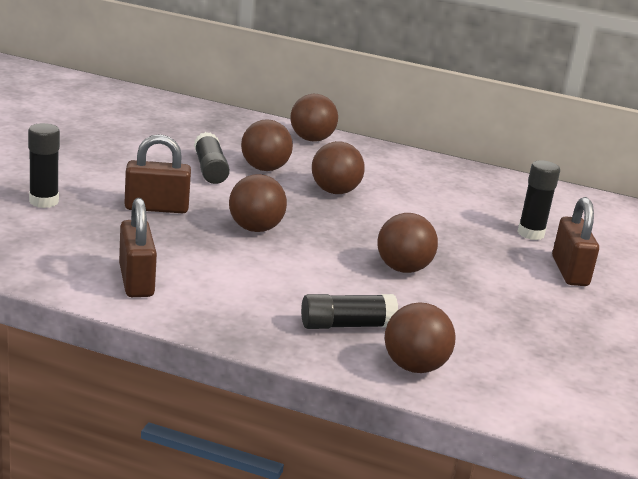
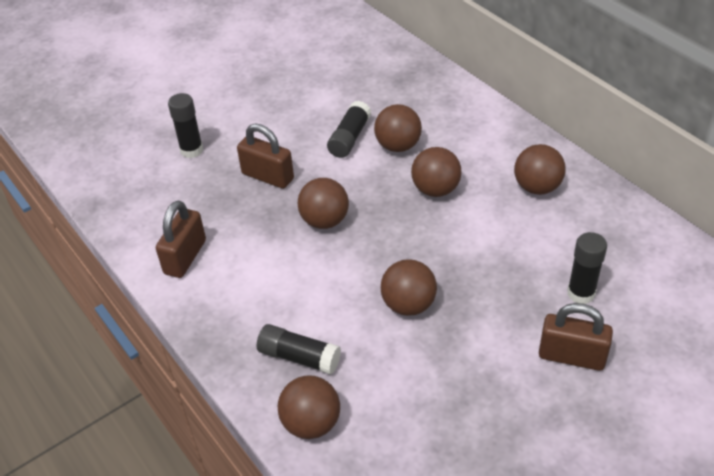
camera: 40 degrees right, 20 degrees up
brown ball [290,94,338,142] -> brown ball moved to [514,144,566,195]
brown padlock [552,197,599,286] -> brown padlock turned 75 degrees clockwise [539,303,613,371]

